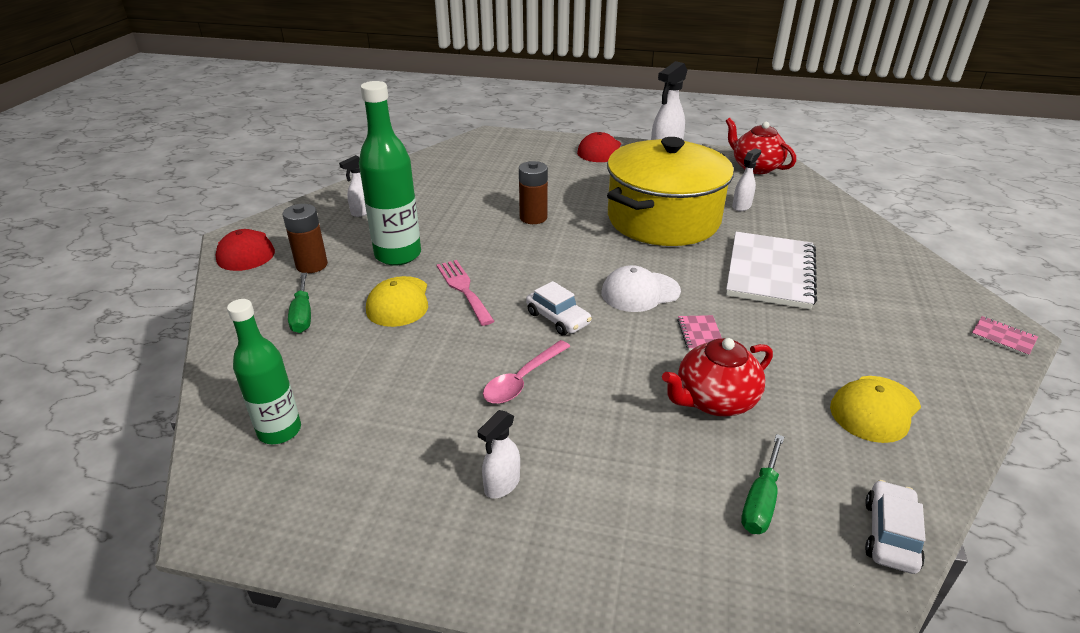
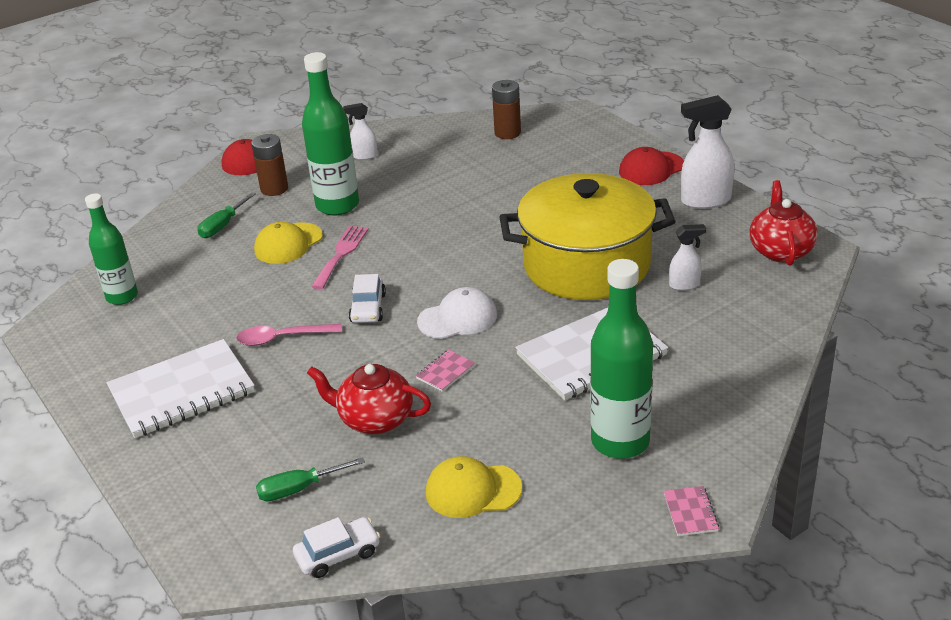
camera: 45 degrees right, 0 degrees up
white spray bottle [477,410,520,499] -> white notebook [107,339,255,438]
brown battery [519,161,548,224] -> brown battery moved to [492,80,521,139]
white cap [602,265,681,312] -> white cap turned 135 degrees clockwise [417,287,497,339]
none -> green bottle [590,259,653,459]

